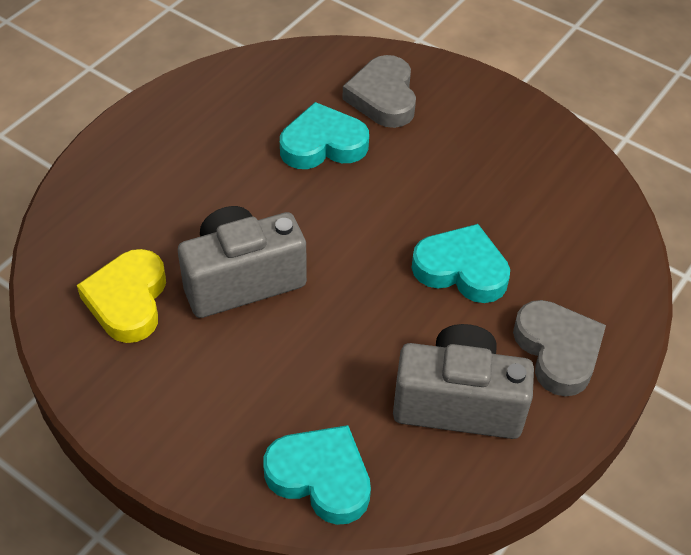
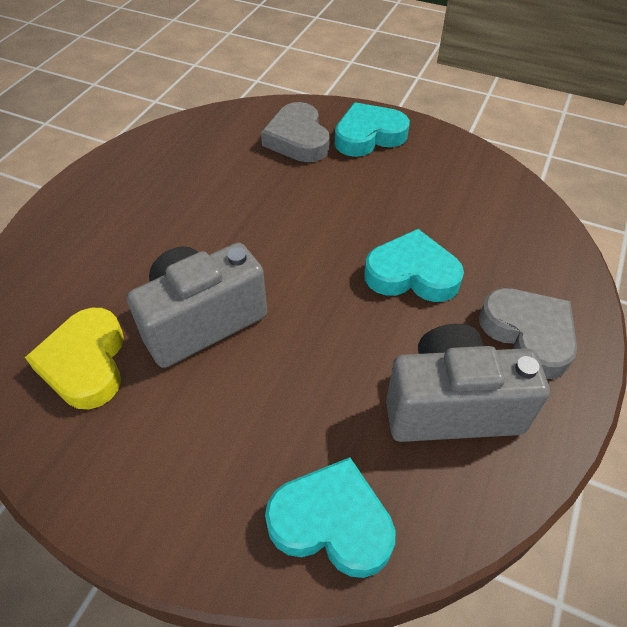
camera: 10 degrees left, 0 degrees up
turquoise heart [280,102,369,169] -> turquoise heart moved to [335,102,410,157]

